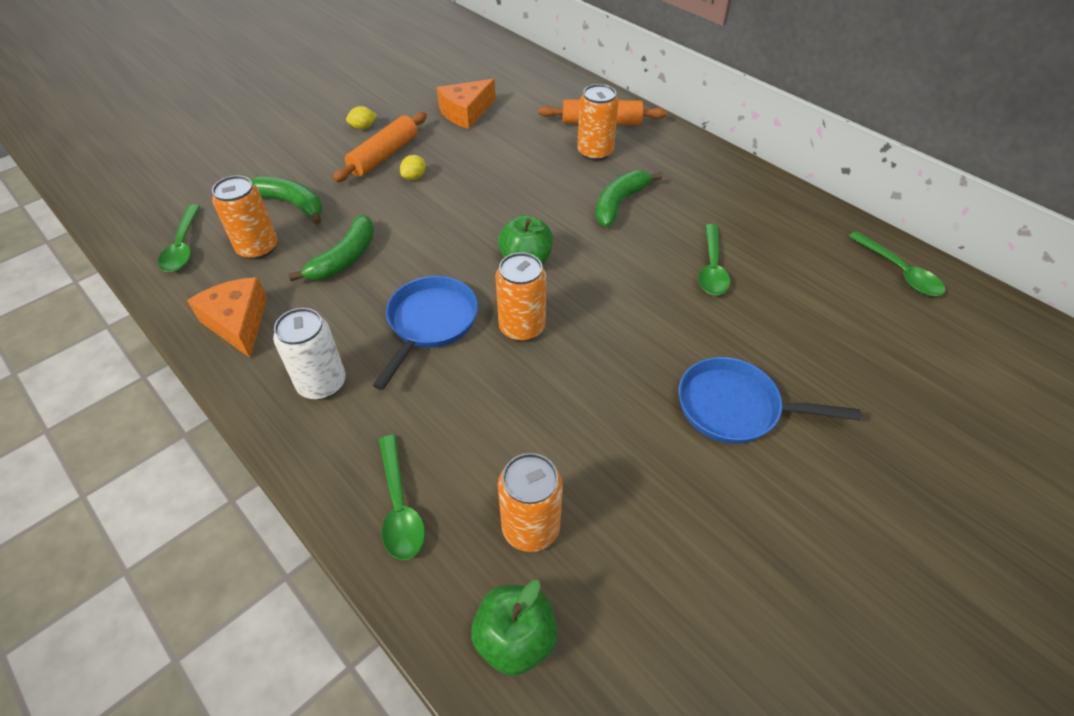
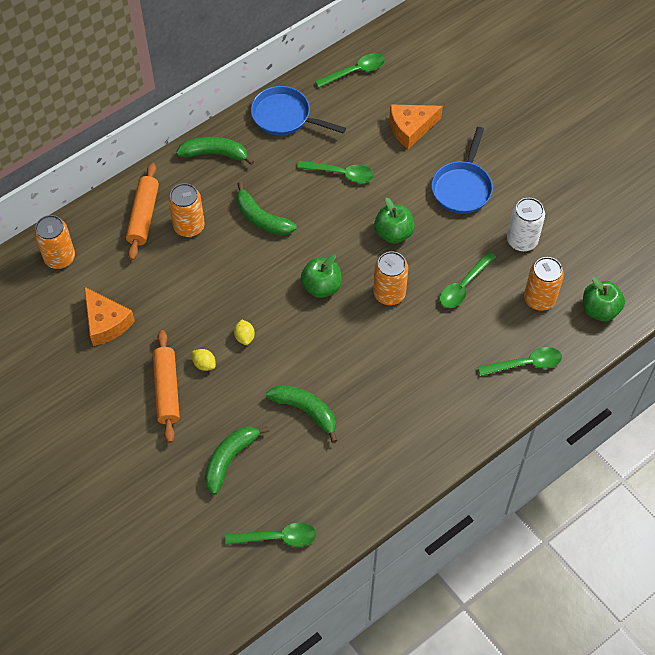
camera: 85 degrees left, 10 degrees up
orange cheese [187,277,267,358] -> orange cheese moved to [390,104,443,149]
orange can [212,175,277,260] -> orange can moved to [34,215,75,269]
white can [273,308,346,400] -> white can moved to [507,198,545,251]
orange rolling pin [333,112,427,182] -> orange rolling pin turned 45 degrees clockwise [153,330,180,443]
yellow lemon [346,106,377,129] -> yellow lemon moved to [234,319,255,345]
blue pan [373,276,478,390] -> blue pan moved to [251,86,346,135]
none -> green banana [176,137,254,165]
none -> green apple [374,198,415,244]
none -> green spoon [440,252,496,308]

